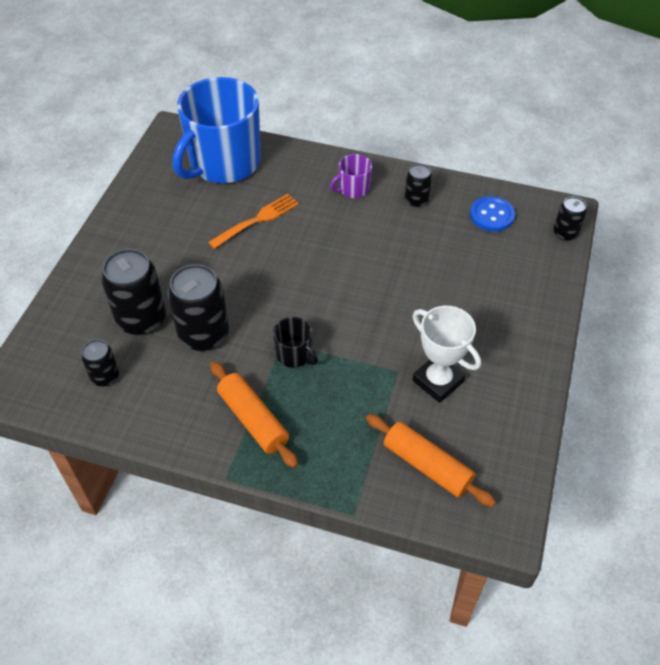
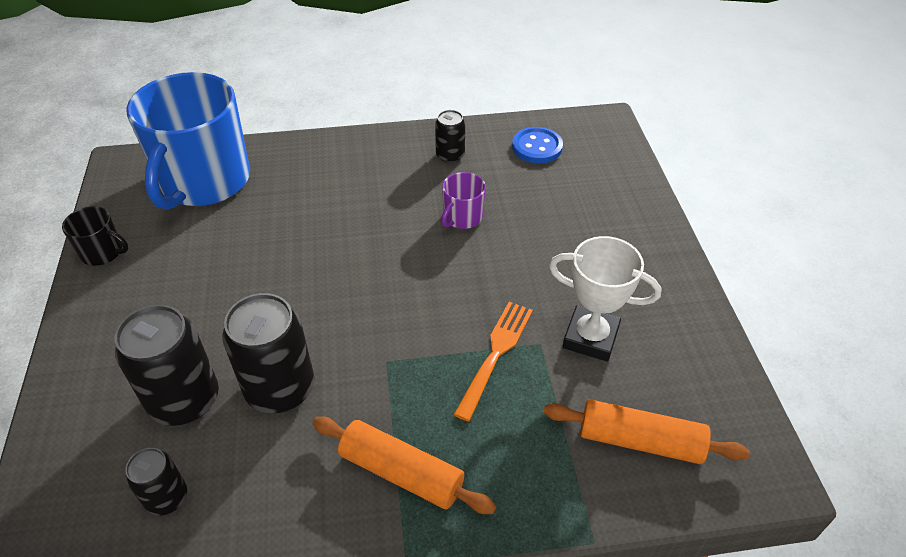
camera: 25 degrees left, 5 degrees down
orange fork [208,194,299,249] -> orange fork moved to [453,302,533,421]
black mug [273,317,318,368] -> black mug moved to [62,206,128,266]
purple mug [330,154,372,198] -> purple mug moved to [441,172,486,229]
black can [553,196,587,241] -> none

